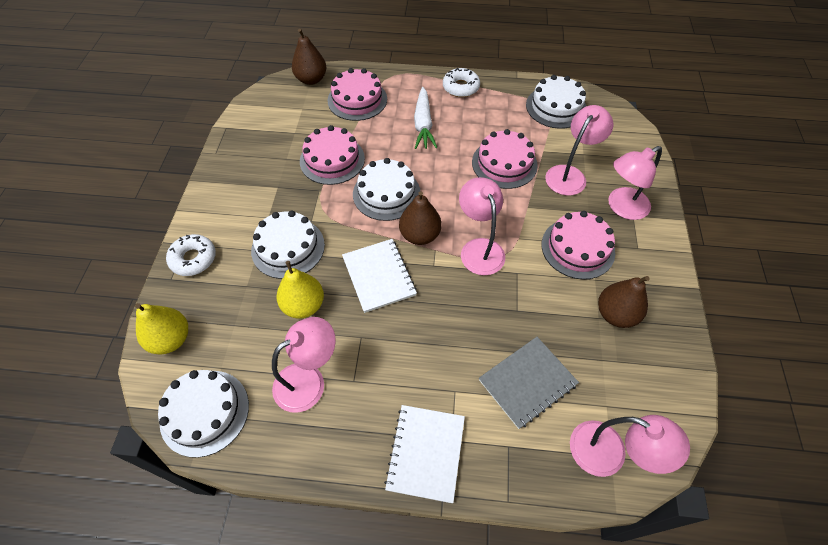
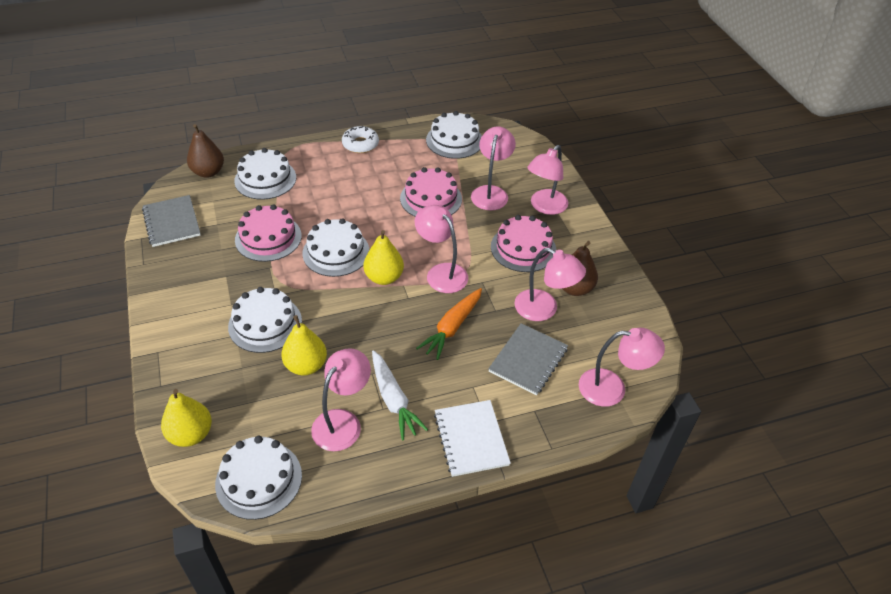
camera: 25 degrees left, 10 degrees down
white donut [166,234,216,276] -> none
pink cake [328,68,387,121] -> white cake [234,148,296,200]
white notebook [342,239,417,313] -> none
brown pear [399,191,441,245] -> yellow pear [363,230,404,285]
white carrot [414,87,438,149] -> white carrot moved to [372,350,428,440]
none -> grey notebook [142,195,201,247]
none -> orange carrot [416,288,482,360]
none -> pink lamp [514,248,586,321]

